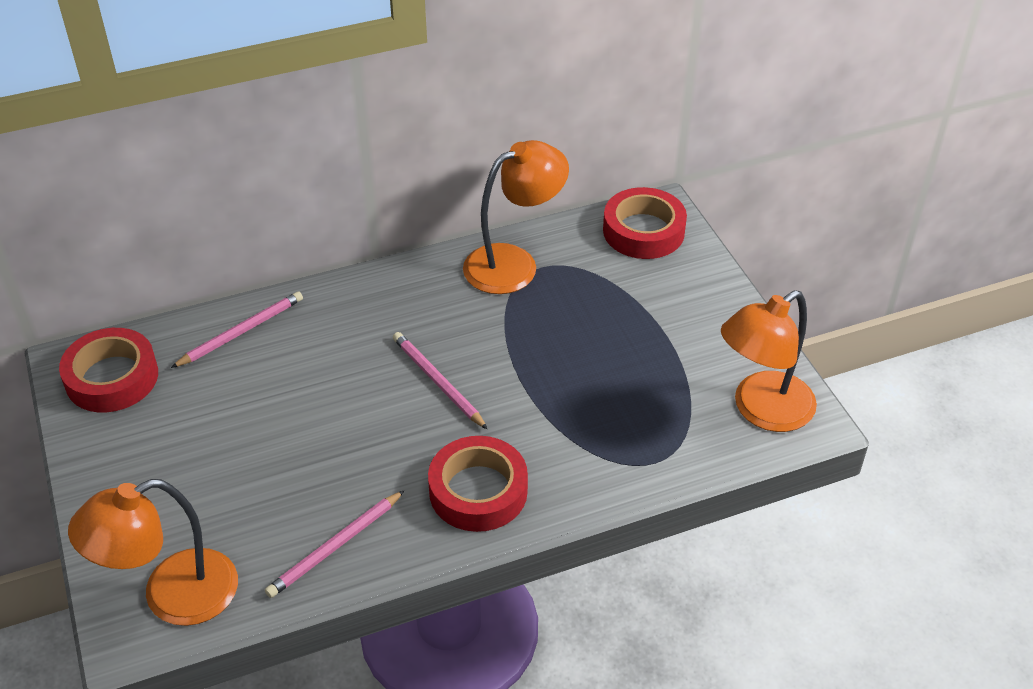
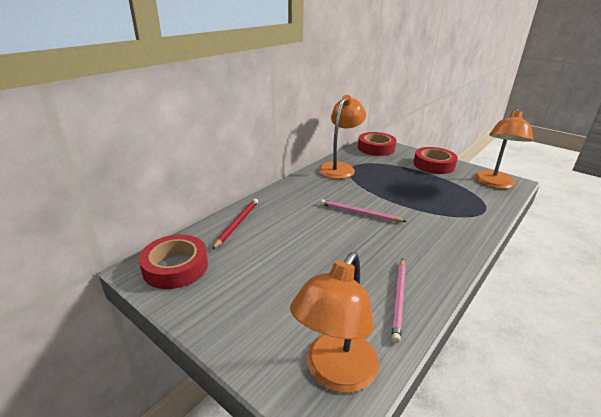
camera: 30 degrees left, 15 degrees down
pink pencil [171,291,303,368] -> red pencil [212,199,258,249]
red tape [428,436,528,532] -> red tape moved to [413,147,458,174]

